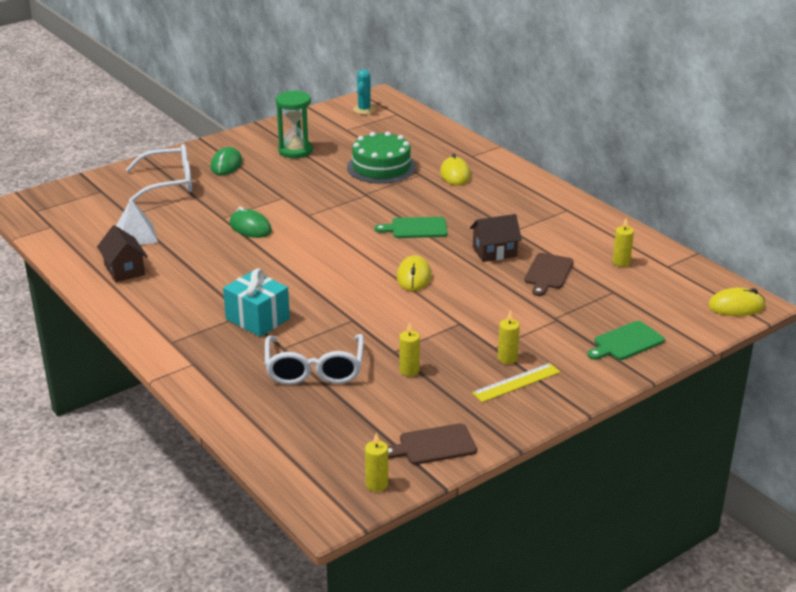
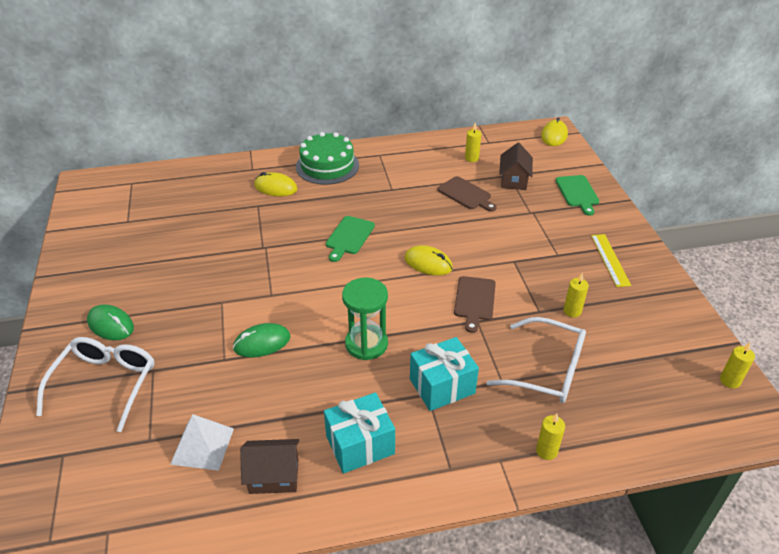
camera: 65 degrees left, 10 degrees up
green hourglass [276,90,313,158] -> green hourglass moved to [342,278,388,360]
green cake [347,131,416,184] -> green cake moved to [296,132,359,185]
turquoise cactus [353,69,376,114] -> none
brown cutting board [388,423,477,465] -> brown cutting board moved to [454,276,496,333]
brown house [470,214,522,262] -> brown house moved to [499,143,533,190]
yellow candle [498,310,520,364] -> yellow candle moved to [536,413,565,460]
none -> turquoise gift [324,392,395,474]

